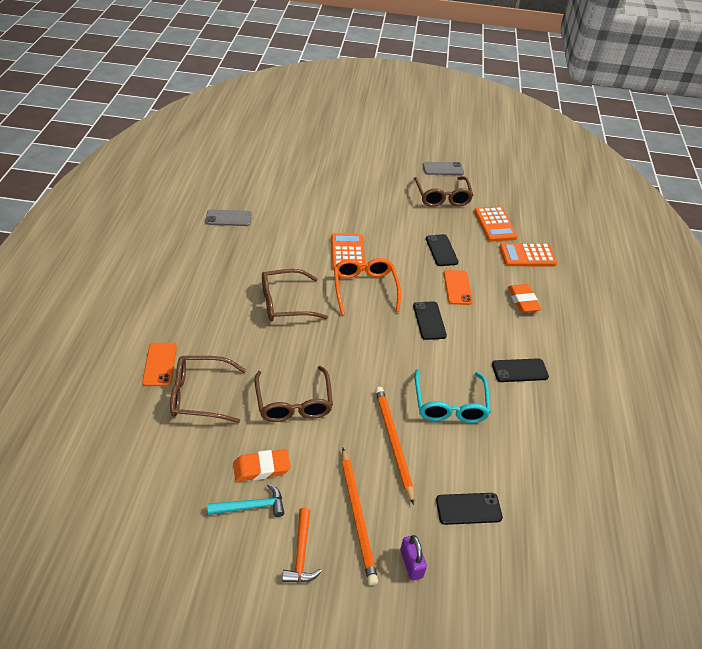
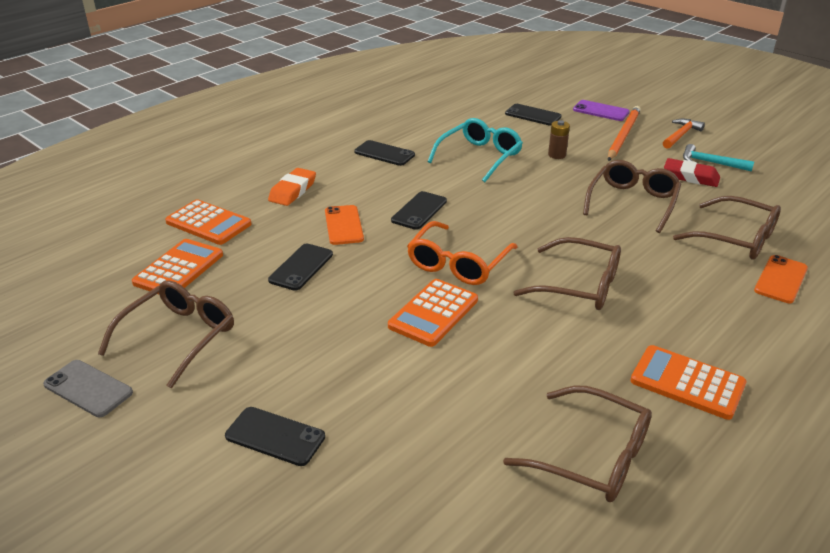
camera: 140 degrees left, 10 degrees down
grey phone [205,209,252,226] -> brown glasses [503,385,652,502]
orange eraser [233,449,291,482] -> red eraser [664,158,720,187]
orange pencil [375,387,414,505] -> brown battery [548,120,570,159]
purple padlock [400,535,427,581] -> purple phone [573,100,629,121]
orange phone [444,270,473,305] -> orange phone turned 45 degrees counterclockwise [325,205,364,245]
none -> black phone [225,407,325,466]
none -> orange calculator [630,345,746,420]

